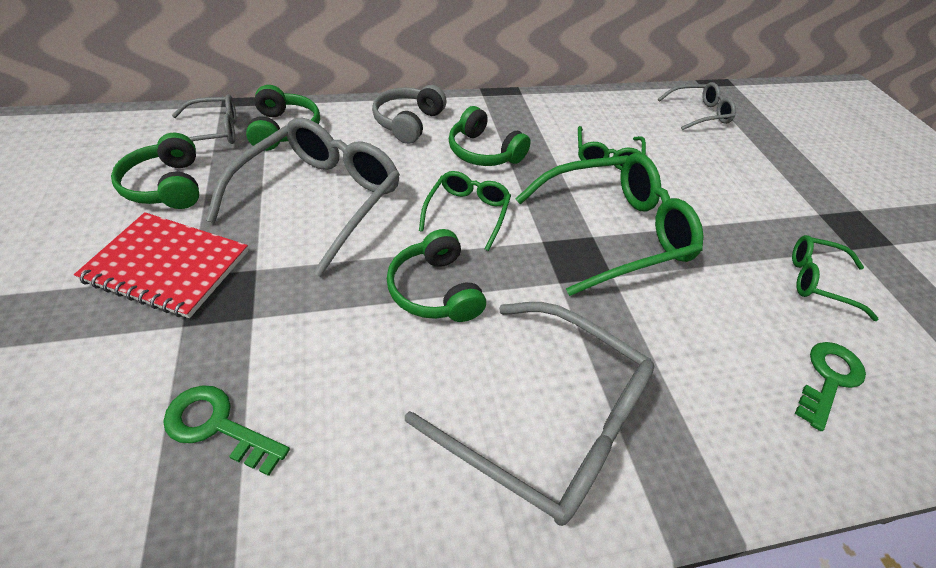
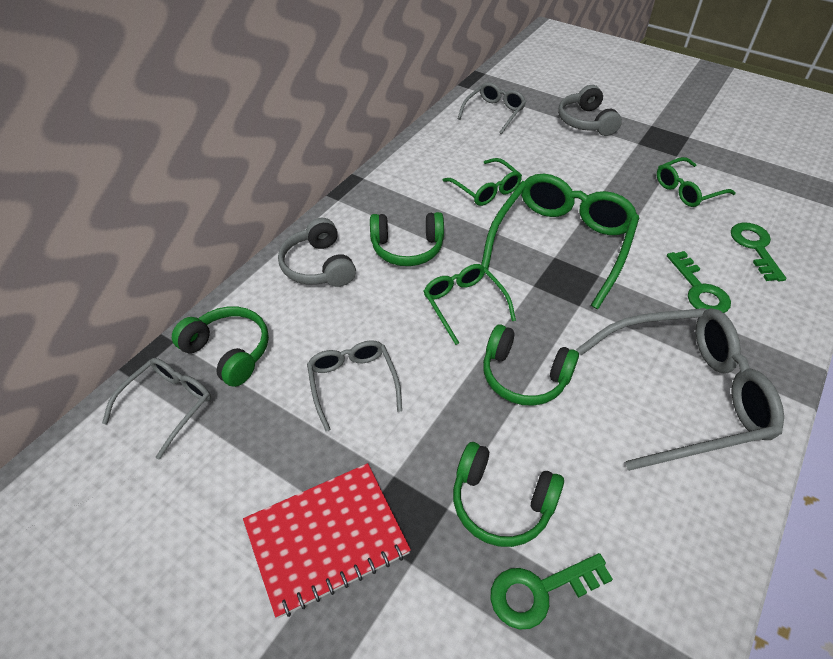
camera: 40 degrees left, 0 degrees up
green headphones [111,133,199,209] -> green headphones moved to [453,442,564,547]
grey glasses [206,118,400,277] -> grey glasses [307,340,402,431], size x0.54
none -> grey headphones [558,85,622,136]
none -> green key [667,251,731,313]

